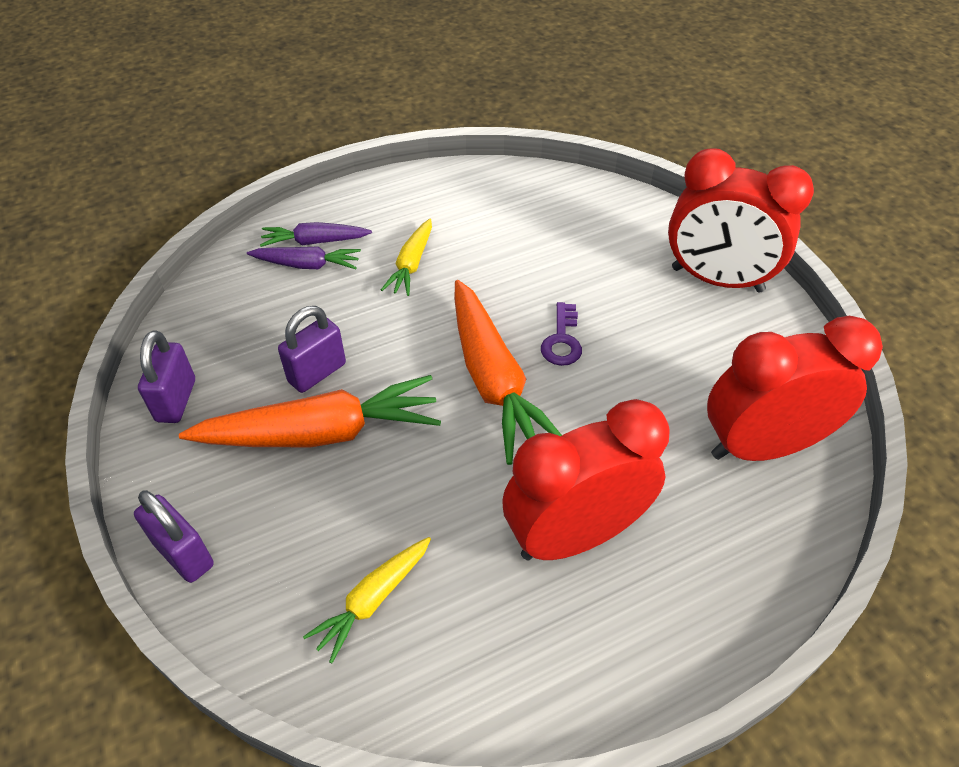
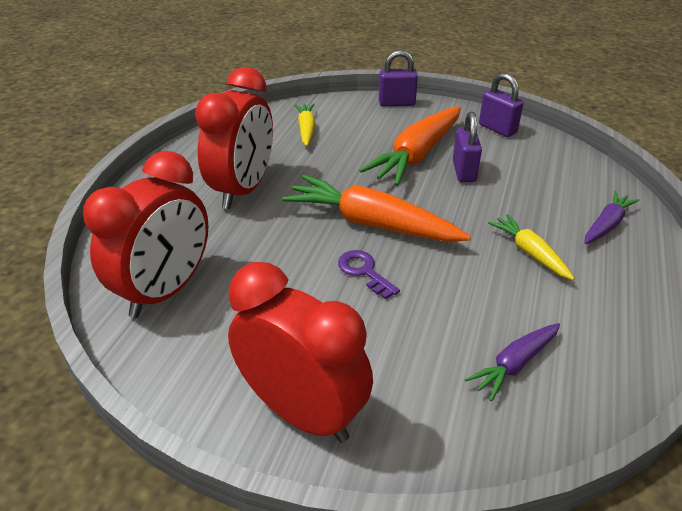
camera: 135 degrees right, 10 degrees down
purple carrot [247,246,361,269] -> purple carrot moved to [465,323,560,401]
red clock [668,148,814,293] -> red clock turned 60 degrees clockwise [228,262,373,443]

